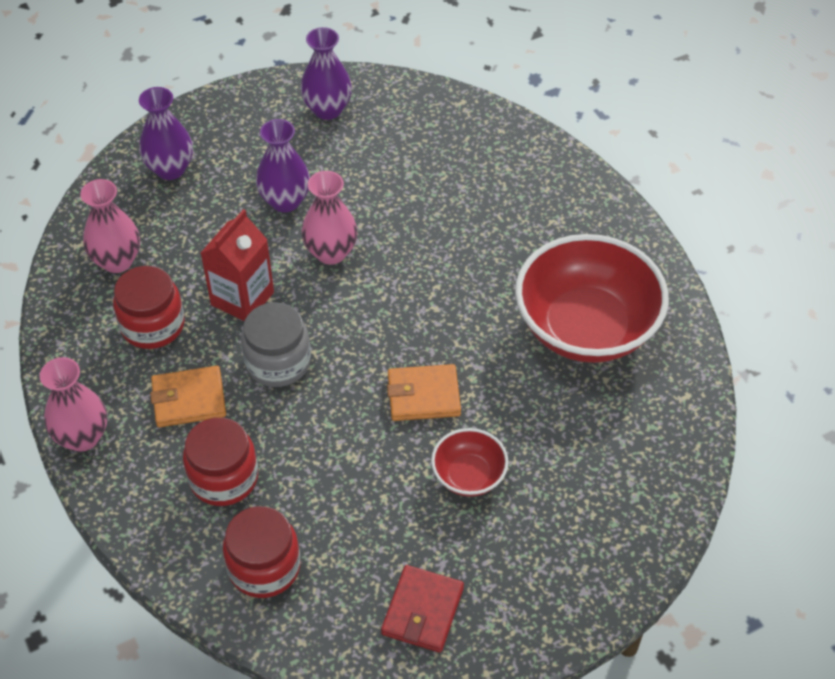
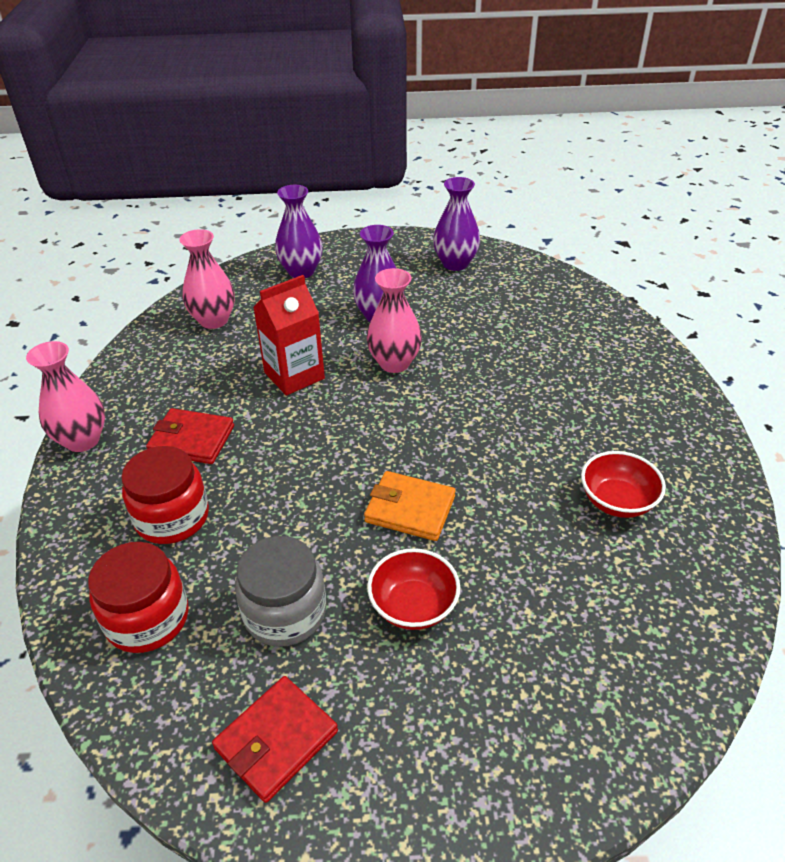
camera: 25 degrees right, 10 degrees down
red jar [113,266,185,349] -> none
orange wallet [150,366,226,427] -> red wallet [146,408,234,464]
grey jar [241,302,311,387] -> grey jar moved to [235,536,326,647]
red bowl [515,234,669,363] -> red bowl [581,451,666,518], size x0.48

